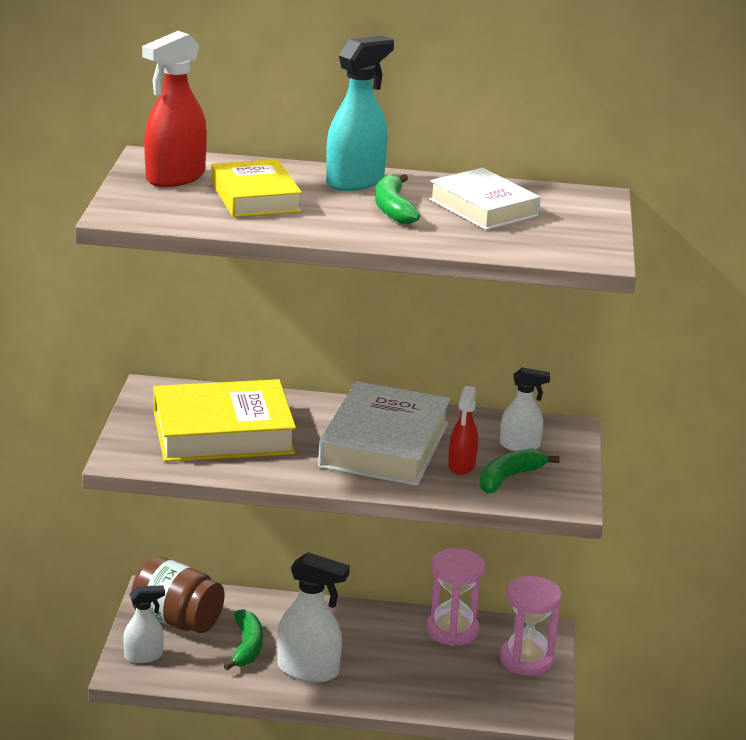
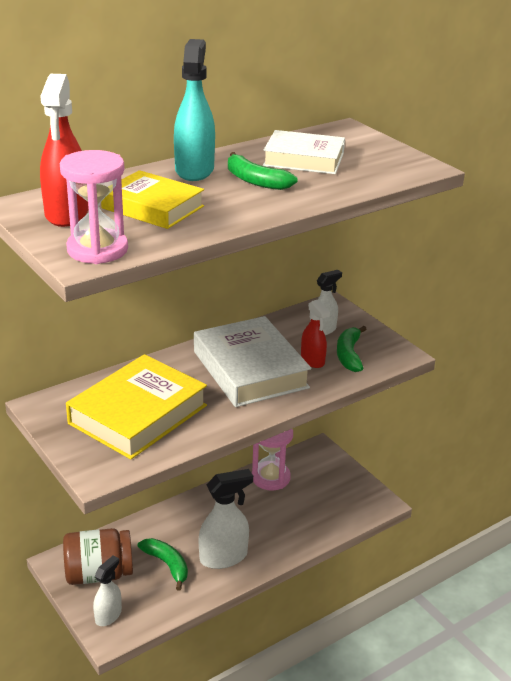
camera: 40 degrees left, 5 degrees up
pink hourglass [500,576,562,676] -> pink hourglass moved to [60,150,128,264]

